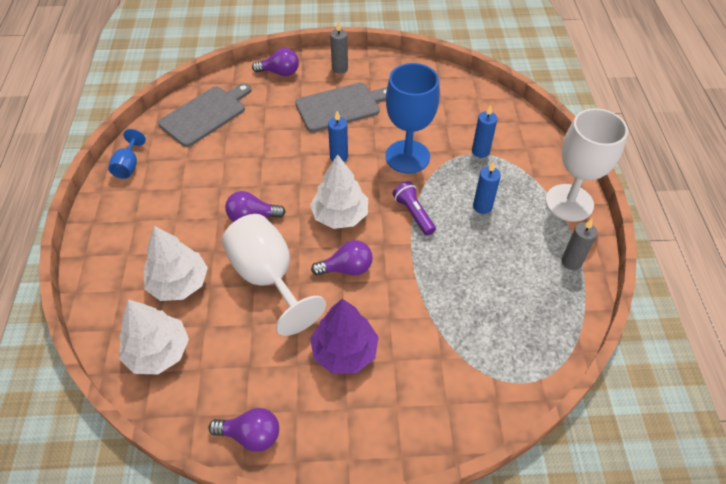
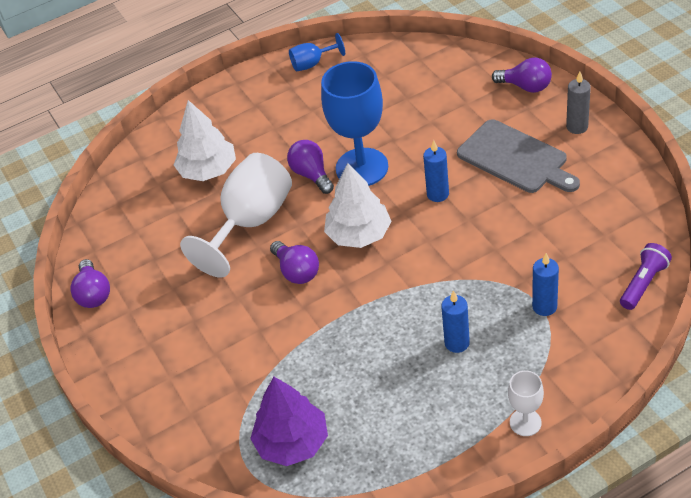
camera: 70 degrees right, 5 degrees down
white tree [119,299,189,374] -> none
grey cutting board [158,83,252,147] -> none
purple light bulb [252,48,299,76] -> purple light bulb turned 45 degrees counterclockwise [492,58,552,93]
purple tree [310,299,379,374] -> purple tree moved to [250,377,328,466]
blue goblet [385,63,440,174] -> blue goblet moved to [321,61,388,186]
purple flashlight [393,181,436,236] -> purple flashlight moved to [620,243,672,310]
white goblet [545,108,628,222] -> white goblet [508,371,544,436], size x0.49
grey candle [561,219,597,270] -> none

